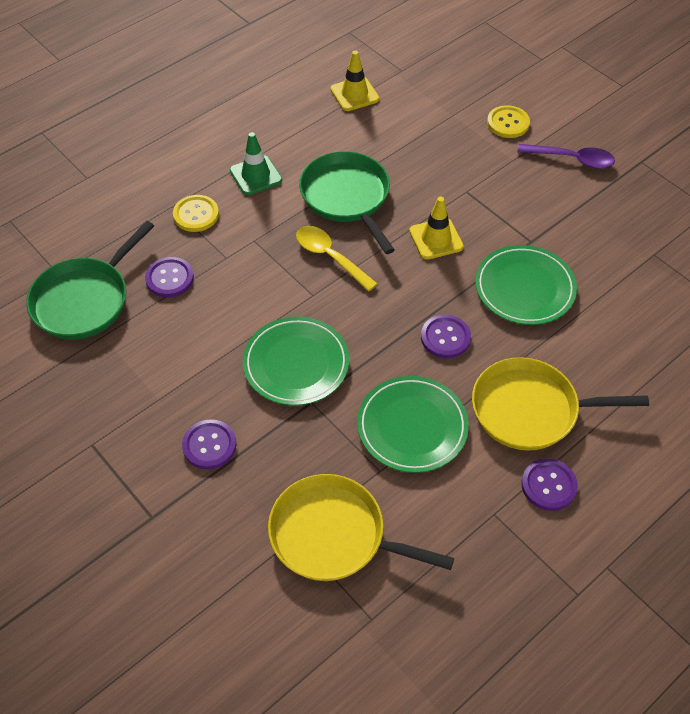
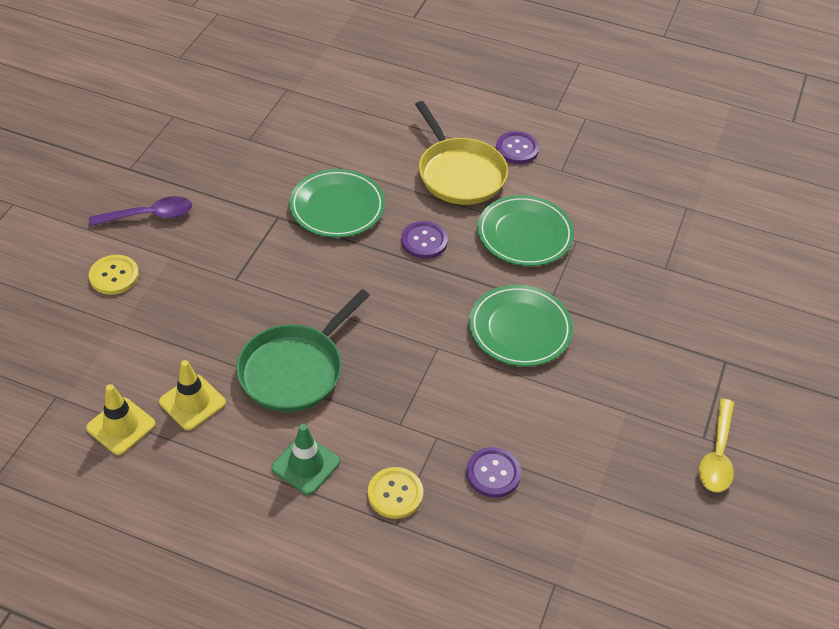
camera: 120 degrees left, 5 degrees down
green pan [26,221,154,340] -> none
purple button [182,420,236,469] -> none
yellow pan [268,474,454,581] -> none
yellow spoon [296,226,378,292] -> yellow spoon moved to [699,399,734,492]
yellow traffic cone [409,197,464,260] -> yellow traffic cone moved to [159,360,226,431]
purple spoon [518,144,615,169] -> purple spoon turned 90 degrees clockwise [89,196,192,226]

